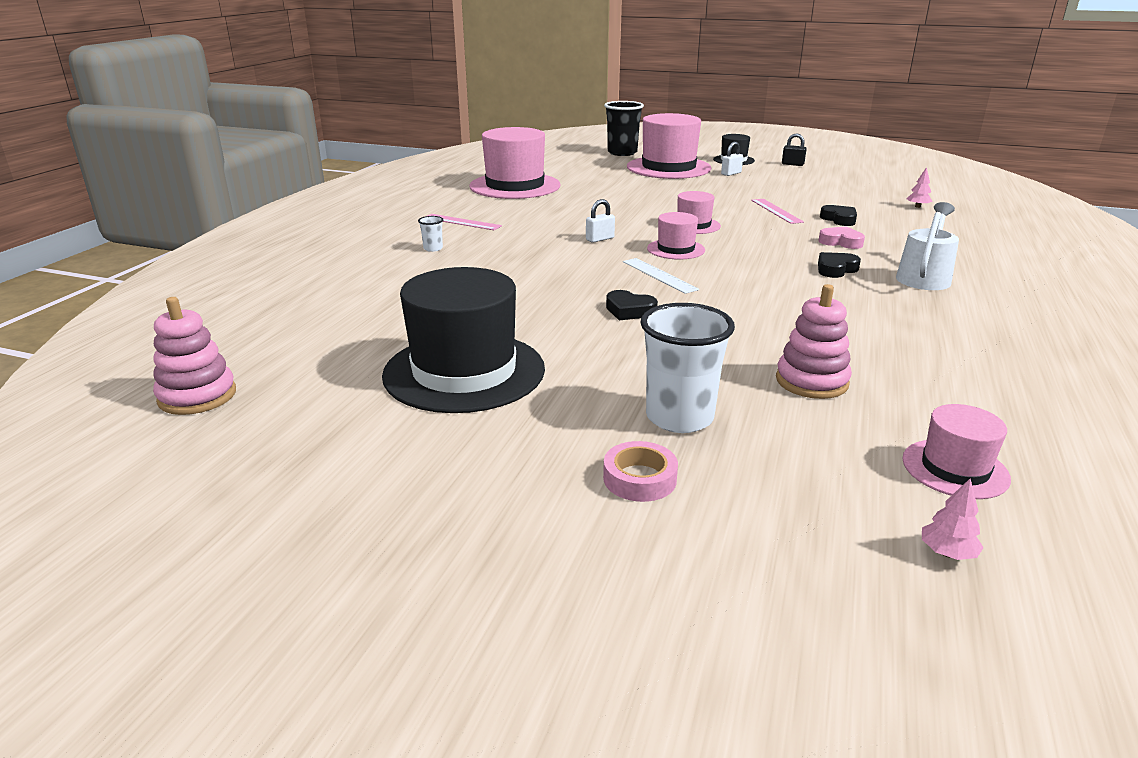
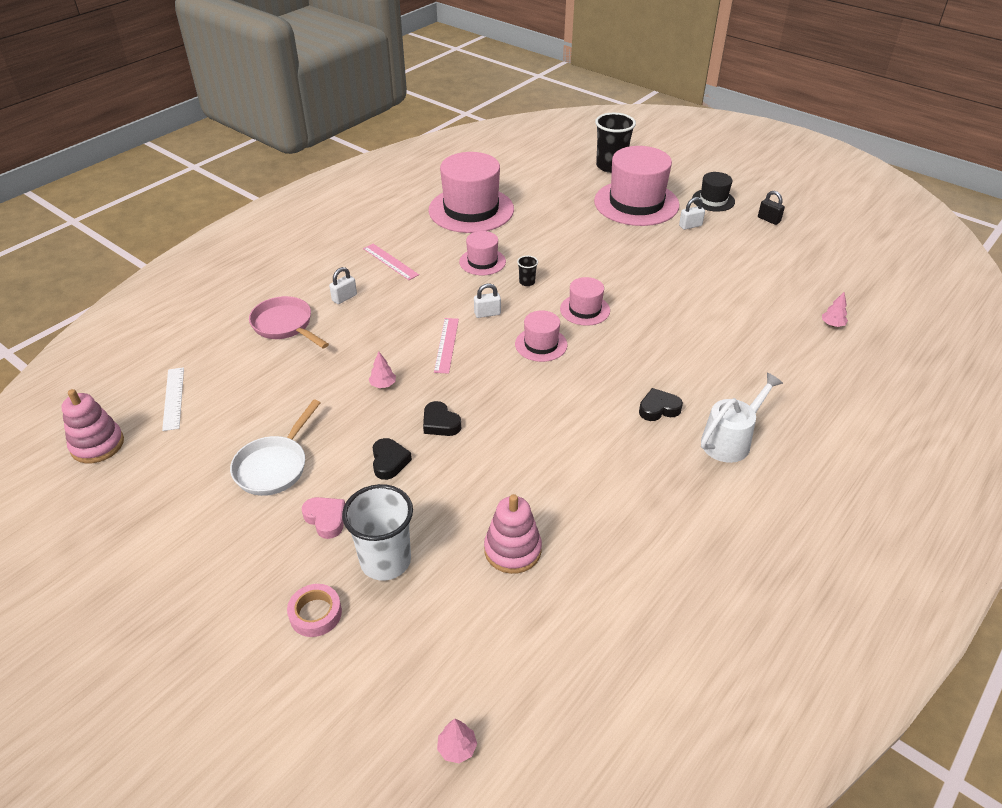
camera: 20 degrees right, 15 degrees up
black hat [382,267,545,413] -> white pan [230,400,320,496]
white cup [418,216,443,252] -> white padlock [329,267,357,304]
white ruler [623,258,699,294] -> white ruler moved to [162,367,184,431]
pink ruler [751,199,804,224] -> pink ruler moved to [434,318,459,374]
pink heart [818,226,865,249] -> pink heart moved to [302,497,345,539]
black heart [820,205,857,226] -> black heart moved to [373,438,412,480]
pink hat [902,404,1011,499] -> pink hat moved to [459,231,506,275]
none -> pink pan [249,296,329,349]
none -> pink tree [369,352,396,388]
none -> black cup [517,256,538,286]

